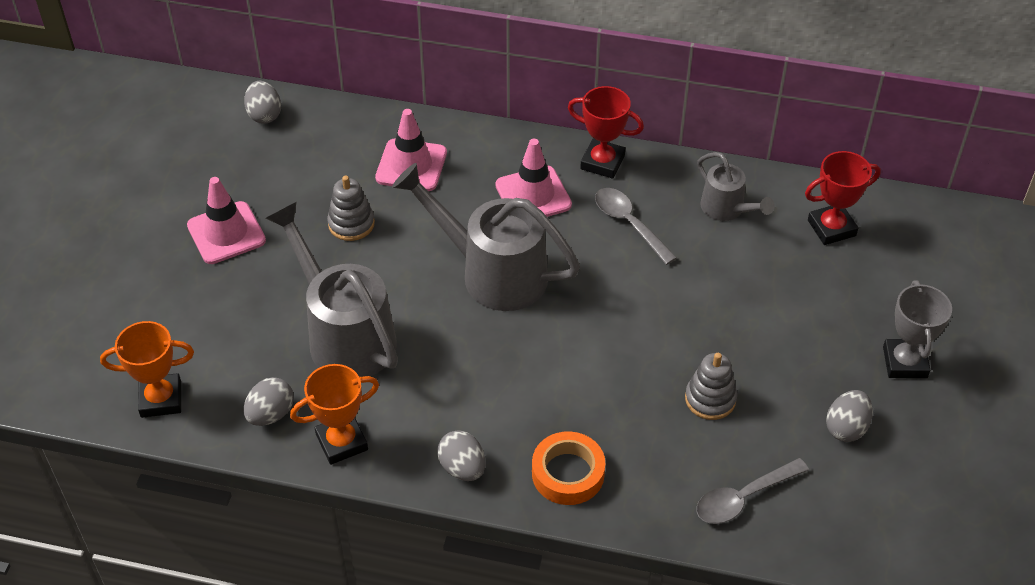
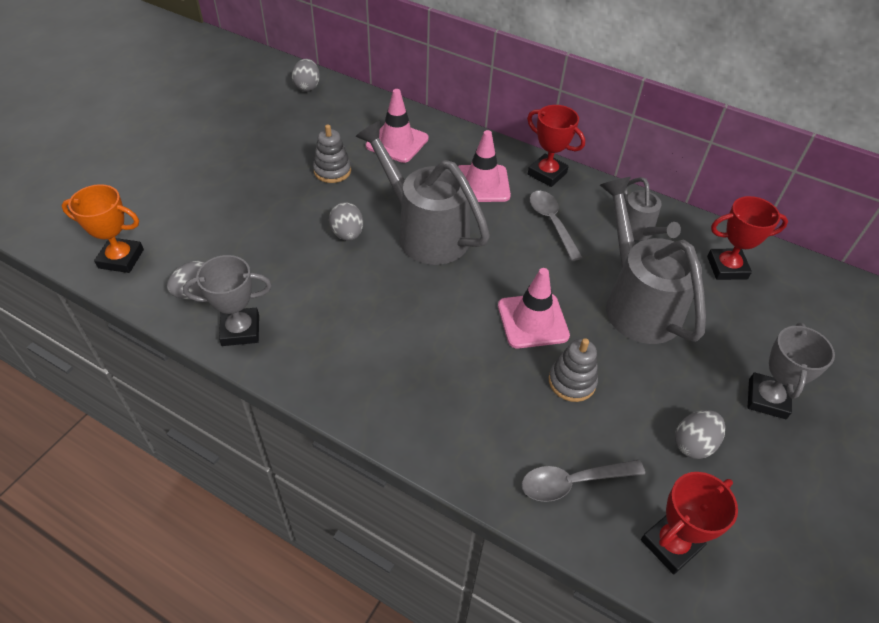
camera: 15 degrees right, 0 degrees up
pink traffic cone [187,177,266,264] -> pink traffic cone moved to [498,268,570,349]
grey watering can [265,202,398,377] -> grey watering can moved to [600,177,706,344]
orange trophy [290,364,379,465] -> grey trophy [183,255,272,346]
grey egg [437,430,485,481] -> grey egg moved to [329,202,363,241]
orange tape [532,431,605,505] -> none
none -> red trophy [641,472,738,575]

